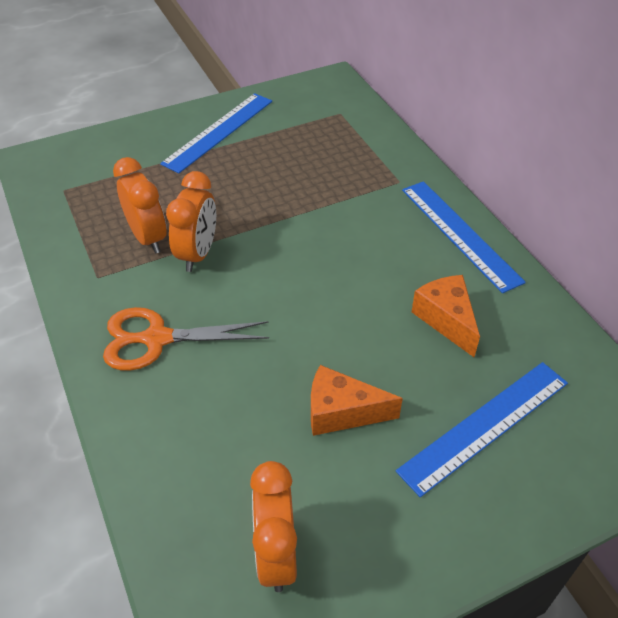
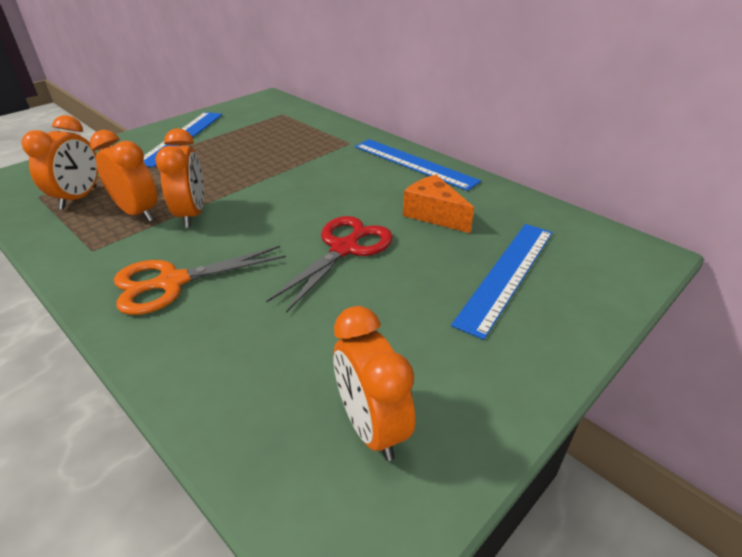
camera: 20 degrees left, 10 degrees down
orange cheese [311,365,403,436] -> none
none -> orange clock [21,115,98,209]
none -> red scissors [266,216,393,313]

